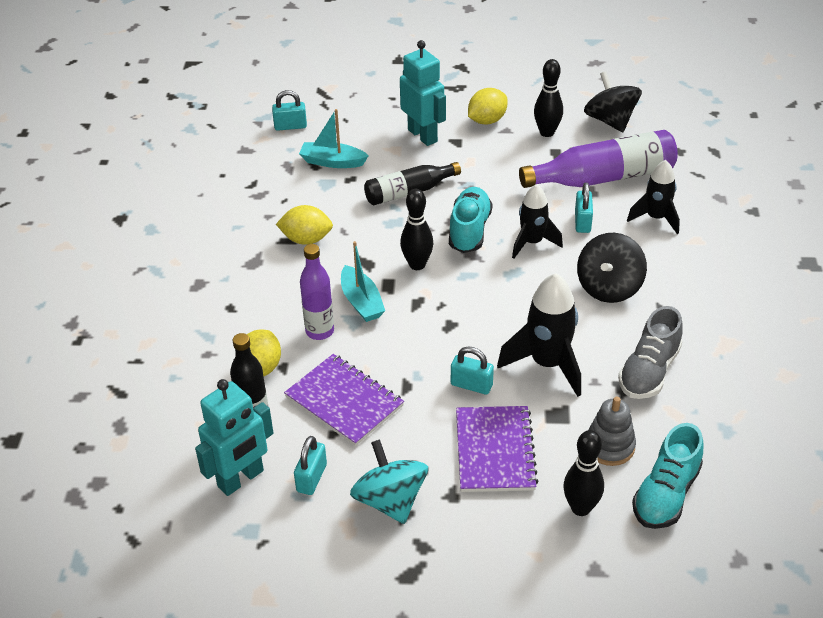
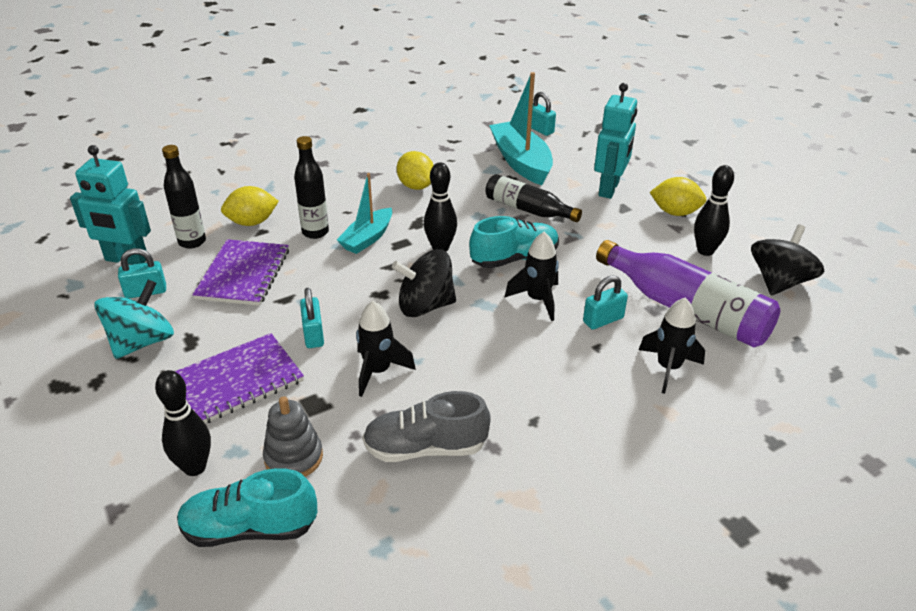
camera: 55 degrees right, 5 degrees down
turquoise boat [299,109,369,168] -> turquoise boat [489,72,553,185], size x1.61
purple bottle [300,244,334,340] -> black bottle [294,136,329,239]
black rocket [497,273,581,397] -> black rocket [356,301,416,397], size x0.67
black spinning top [577,233,647,303] -> black spinning top moved to [392,249,456,317]

